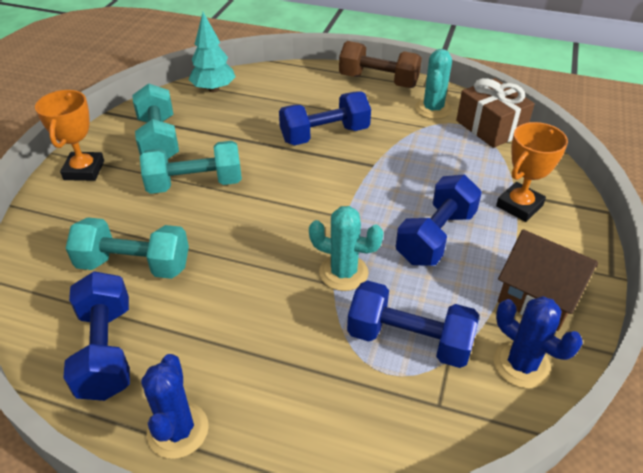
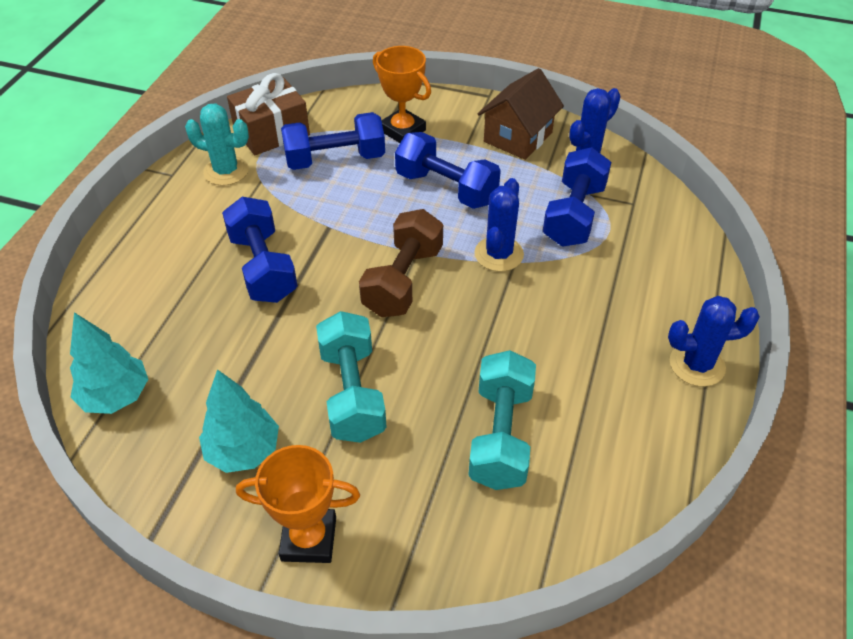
camera: 90 degrees left, 5 degrees up
blue dumbbell [63,271,130,401] -> blue dumbbell moved to [281,112,385,170]
turquoise dumbbell [132,83,179,159] -> turquoise tree [199,369,279,473]
turquoise cactus [309,206,384,291] -> blue cactus [475,178,524,272]
brown dumbbell [339,41,422,88] -> brown dumbbell moved to [359,209,443,317]

